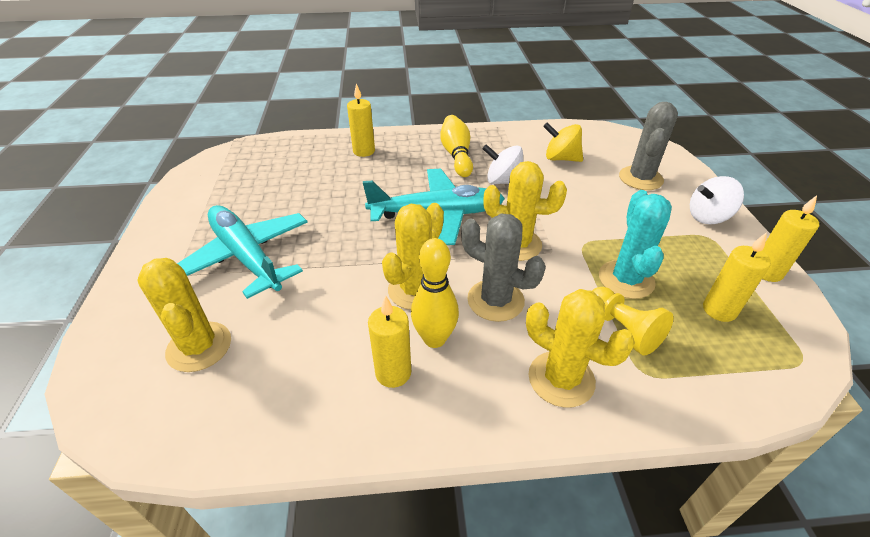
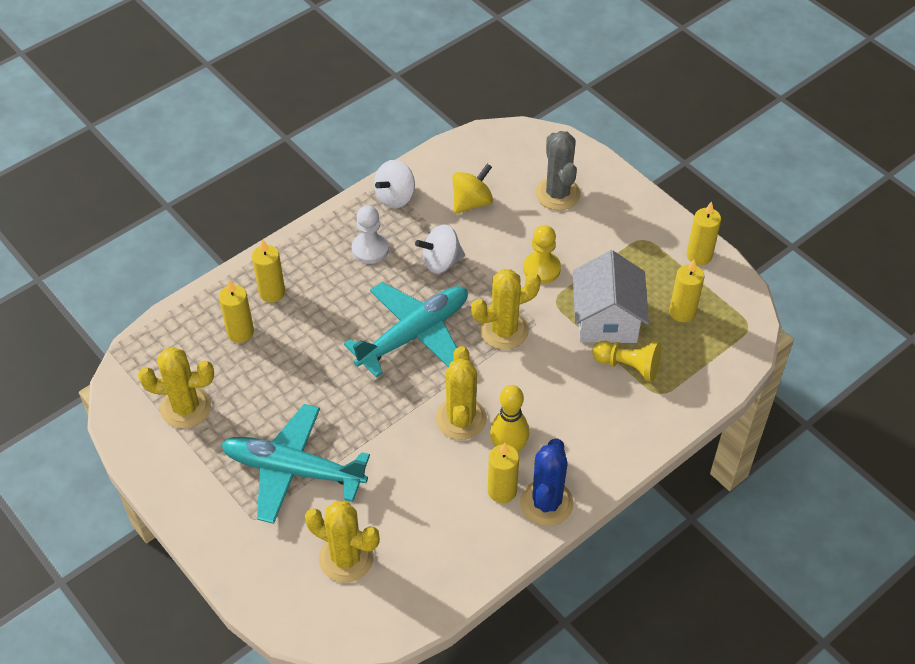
camera: 35 degrees left, 10 degrees up
yellow bowling pin [440,115,473,177] -> white pawn [352,205,389,264]
grey cactus [461,214,546,322] -> none
yellow cactus [526,289,635,408] -> yellow cactus moved to [138,347,214,428]
yellow spinning top [543,122,583,162] -> yellow spinning top turned 150 degrees clockwise [452,164,493,214]
turquoise cactus [599,190,672,299] -> white house [573,250,649,343]
white spinning top [690,176,744,224] -> white spinning top moved to [374,160,415,208]
none -> yellow candle [219,280,254,343]
none -> blue cactus [520,438,574,526]
none -> yellow pawn [523,225,561,284]

